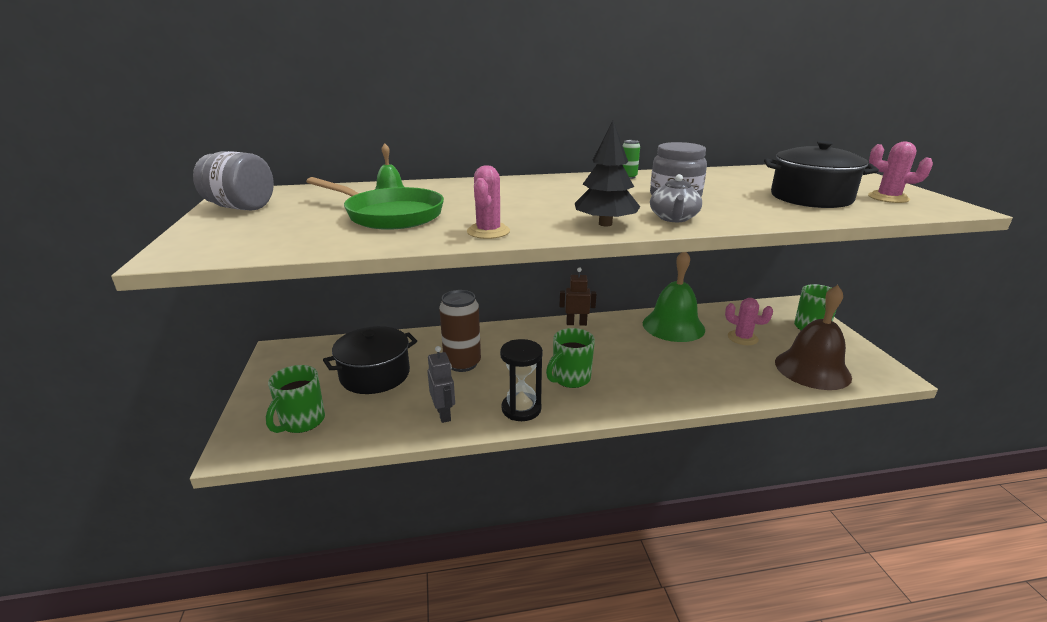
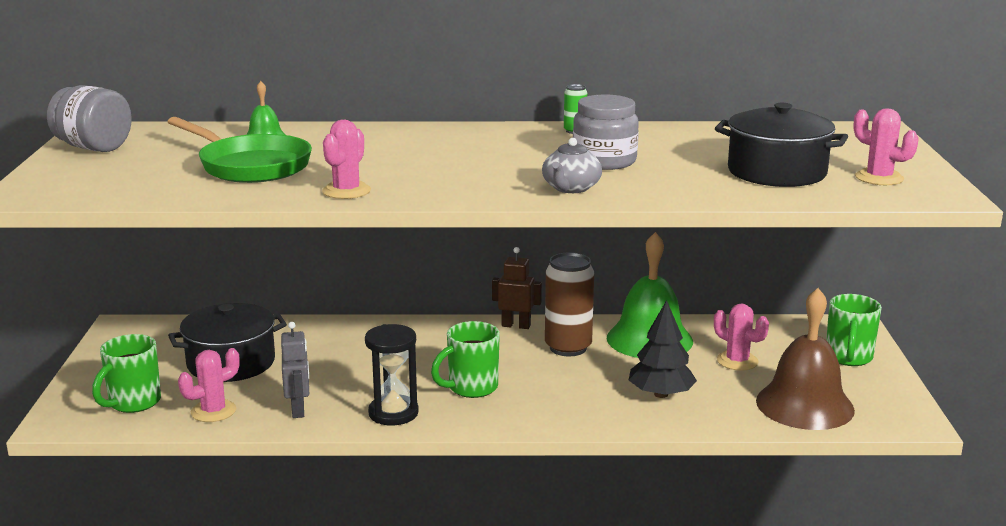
camera: 10 degrees right, 5 degrees down
brown can [439,290,481,372] -> brown can moved to [545,252,594,356]
black tree [575,121,640,226] -> black tree moved to [629,300,697,398]
none -> pink cactus [178,348,240,422]

